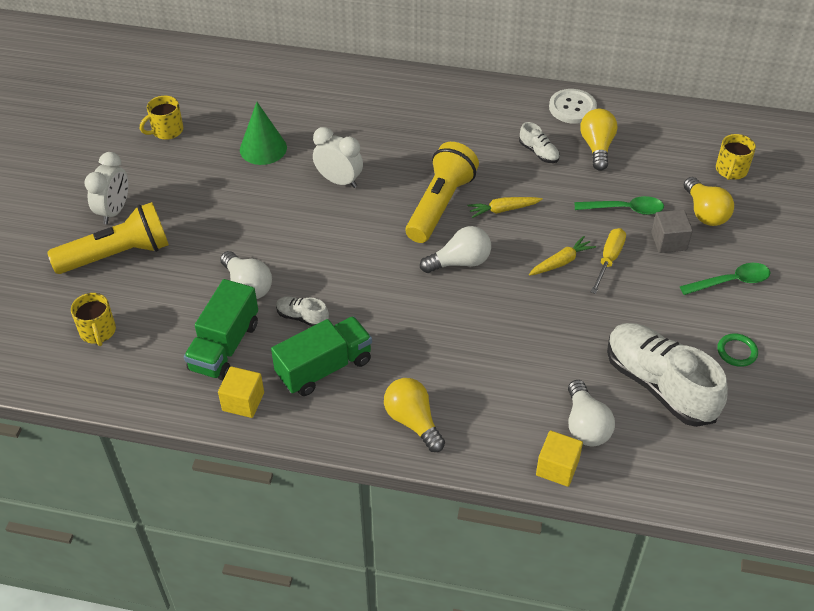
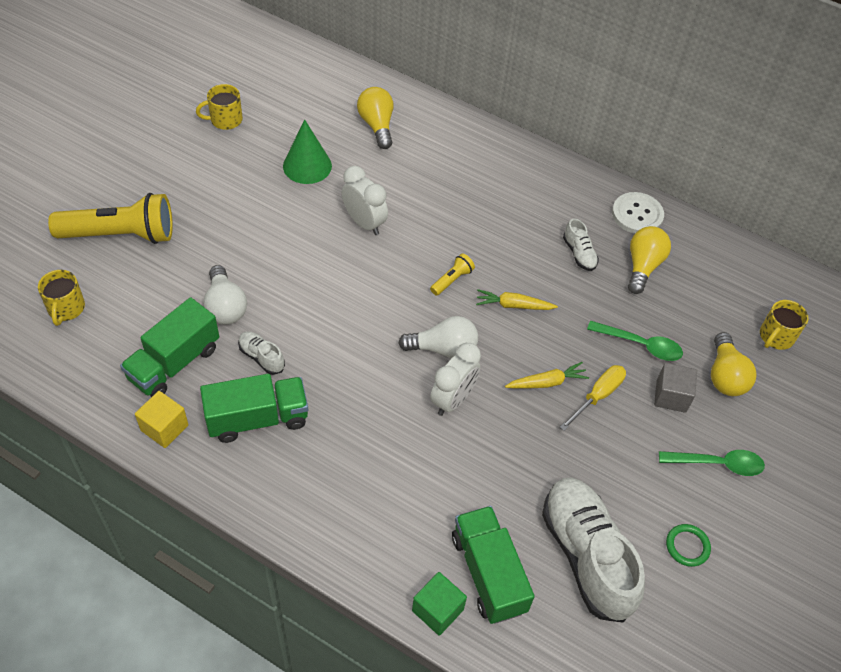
camera: 15 degrees right, 5 degrees up
white clock [84,152,128,224] -> white clock moved to [430,343,481,416]
yellow light bulb [384,378,445,452] -> yellow light bulb moved to [357,87,393,149]
yellow flashlight [406,142,479,243] -> yellow flashlight [430,253,475,296], size x0.43
yellow cube [536,431,583,487] -> green cube [412,572,467,636]
white light bulb [568,380,615,447] -> green truck [452,506,535,624]

